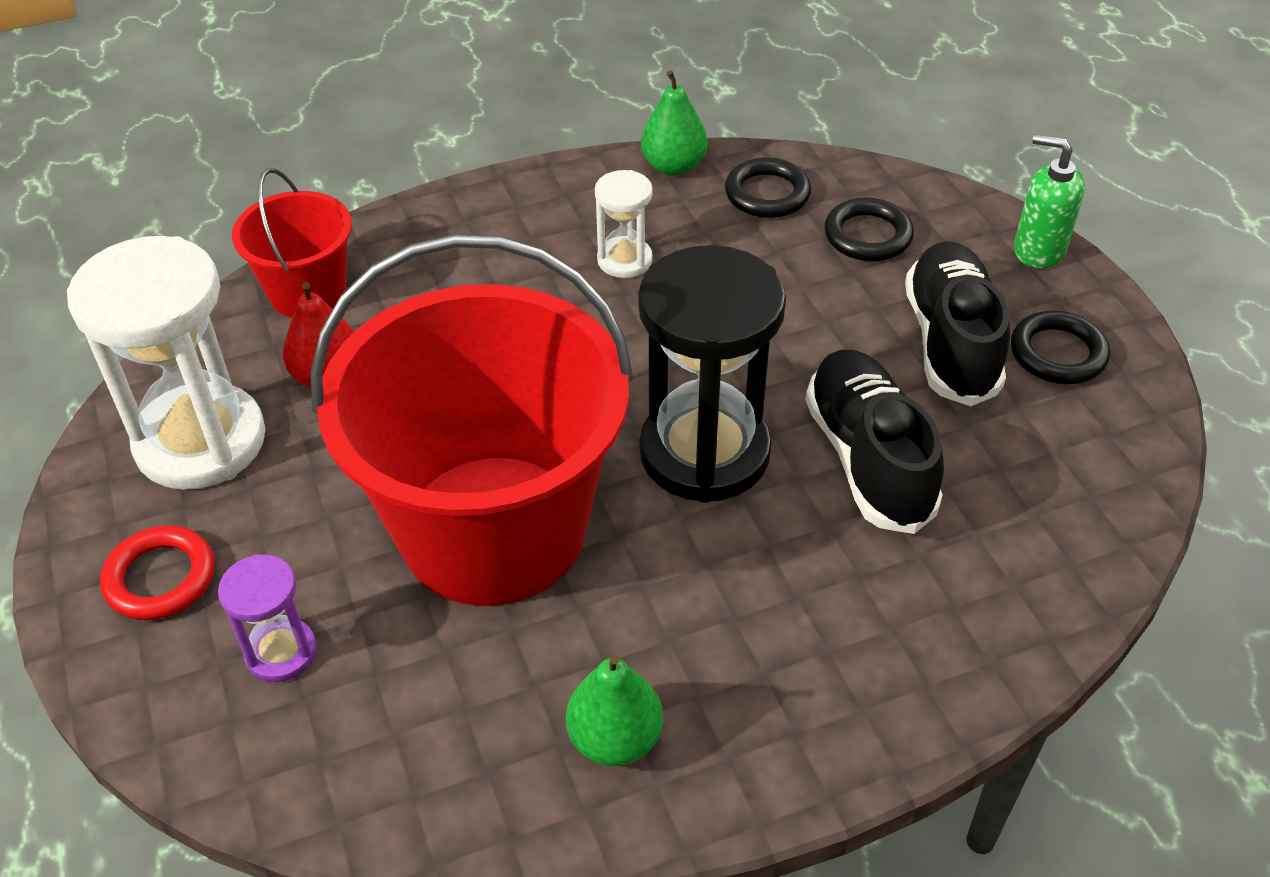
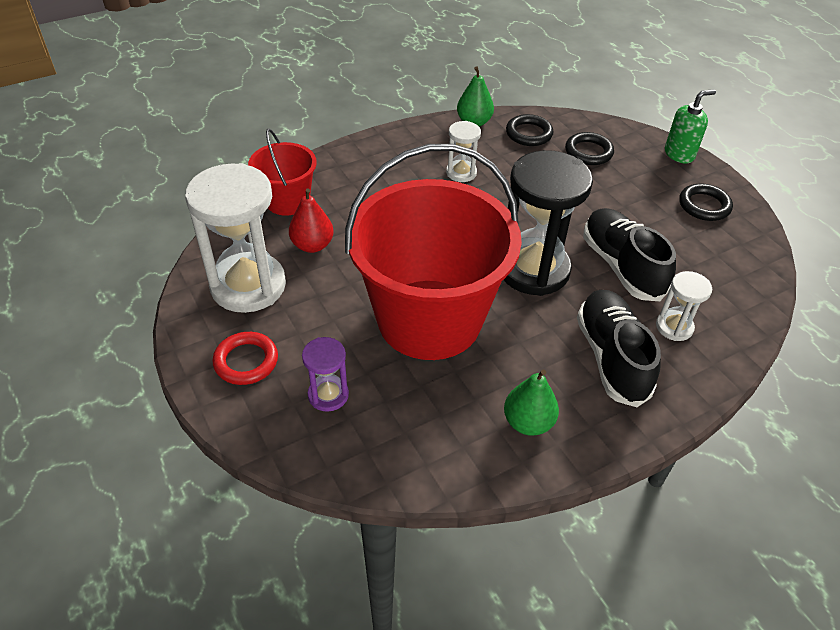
camera: 10 degrees left, 0 degrees up
black shoe [905,241,1010,406] -> black shoe moved to [577,290,661,407]
green soap dispenser [1014,134,1085,268] -> green soap dispenser turned 135 degrees clockwise [665,89,716,163]
none -> white hourglass [656,271,712,341]

